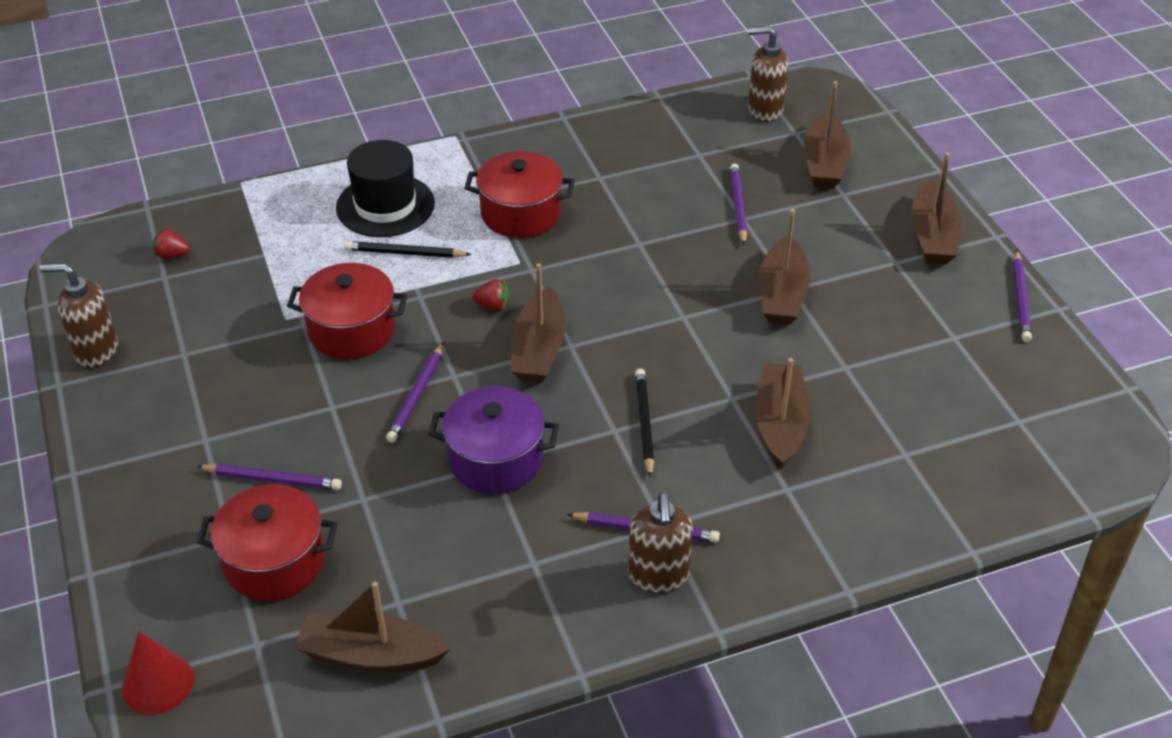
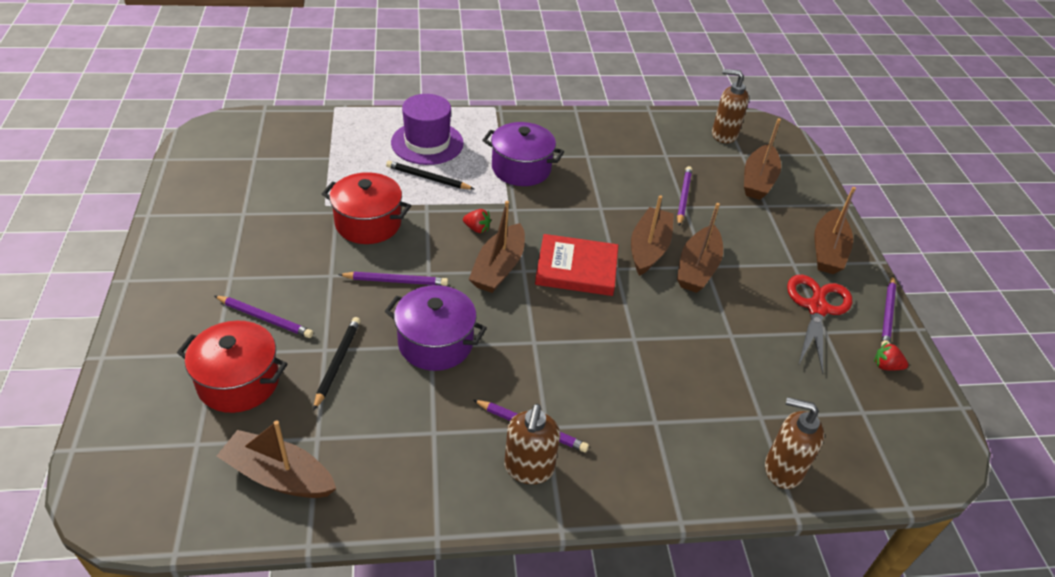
camera: 10 degrees right, 0 degrees up
brown soap dispenser [39,263,118,368] -> brown soap dispenser moved to [765,397,824,489]
red cone [122,631,194,715] -> none
red strawberry [153,227,190,259] -> red strawberry moved to [874,342,908,371]
black hat [336,140,435,237] -> purple hat [391,94,464,165]
purple pencil [386,342,444,443] -> purple pencil turned 120 degrees counterclockwise [338,272,448,286]
red pot [465,151,575,238] -> purple pot [482,122,564,186]
black pencil [635,369,654,478] -> black pencil moved to [313,317,360,411]
brown boat [755,358,811,469] -> brown boat moved to [631,195,674,276]
none -> red book [535,234,618,296]
none -> red scissors [787,275,852,374]

